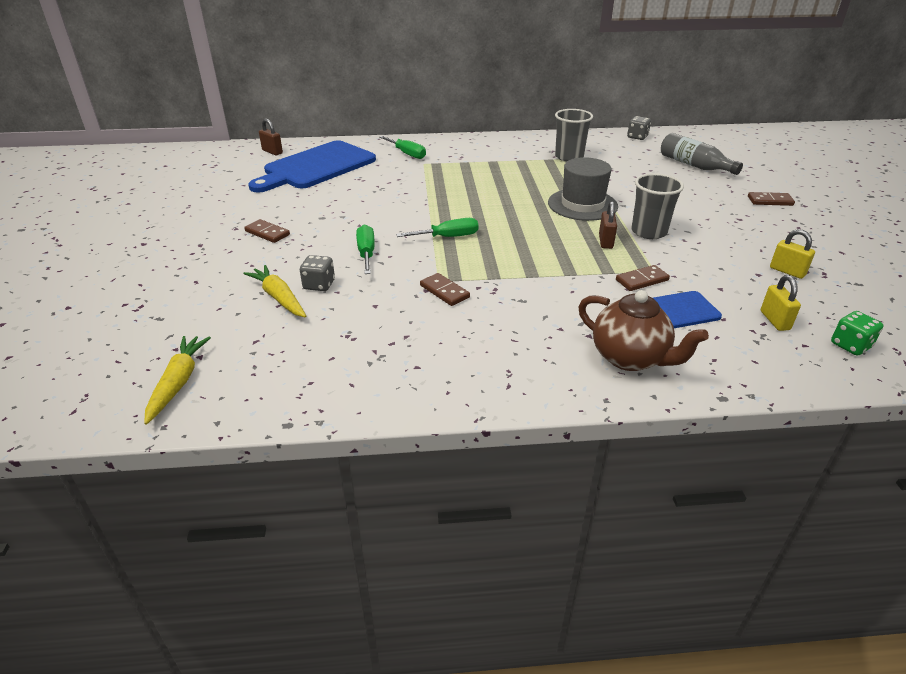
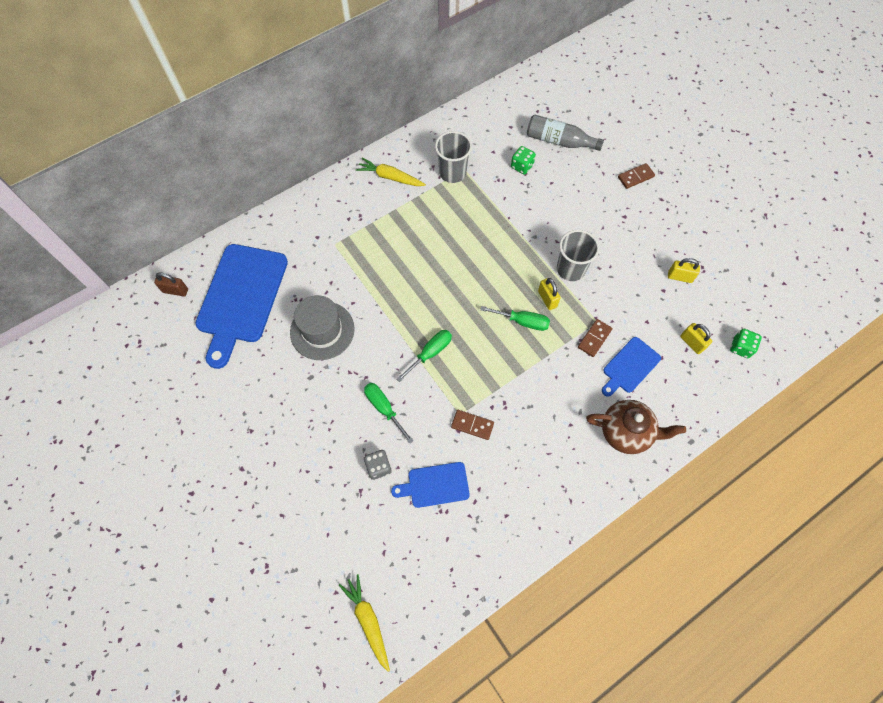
camera: 30 degrees left, 30 degrees up
yellow carrot [243,265,306,317] -> yellow carrot moved to [356,158,426,186]
brown domino [244,219,290,243] -> none
green screwdriver [380,136,426,159] -> green screwdriver moved to [480,306,550,331]
grey hat [548,157,618,221] -> grey hat moved to [290,295,355,360]
brown padlock [599,201,617,249] -> yellow padlock [538,278,560,310]
grey dice [627,116,651,140] -> none
none -> blue cutting board [391,462,470,508]
none -> green dice [511,146,536,175]

